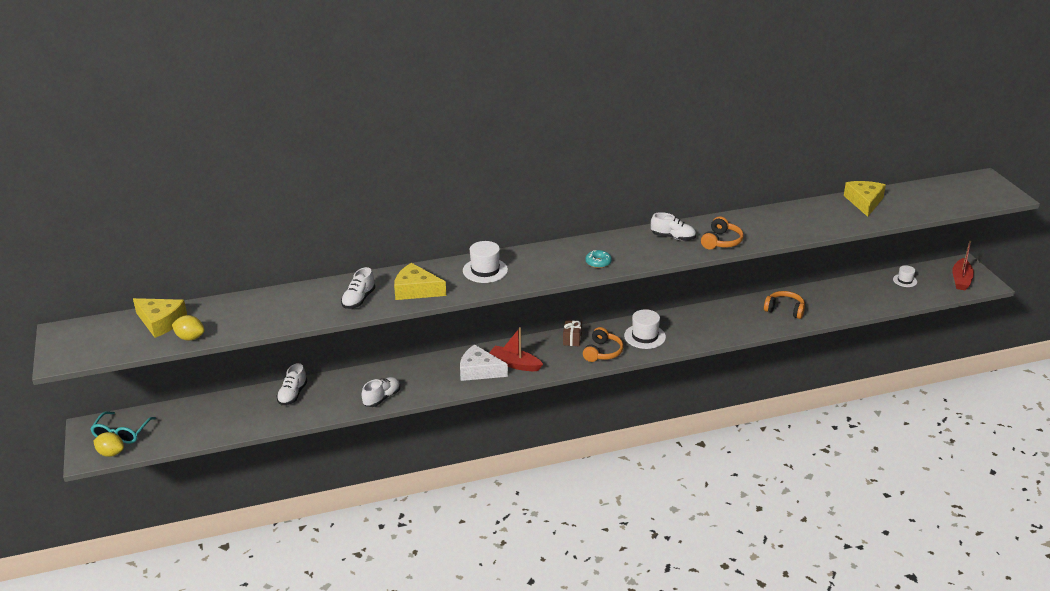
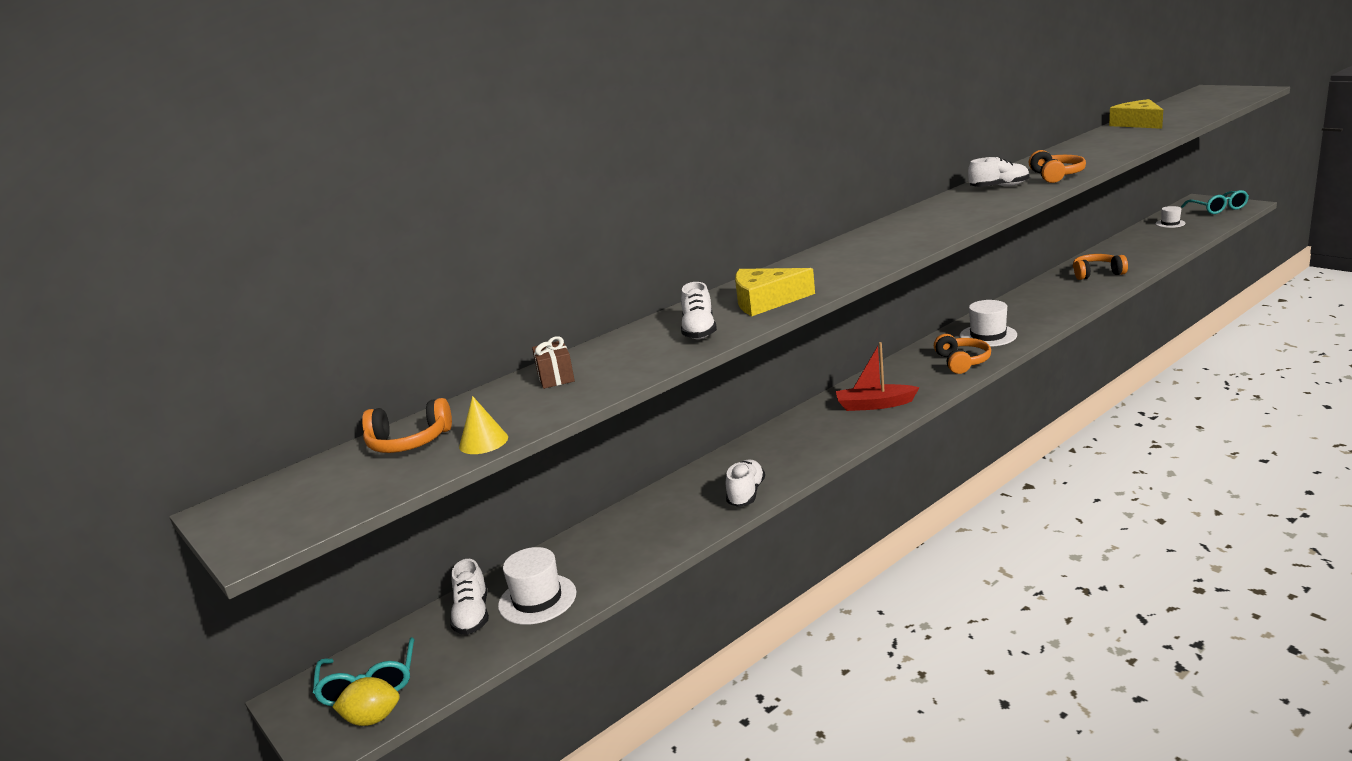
camera: 20 degrees left, 10 degrees down
yellow cheese [133,298,187,338] -> orange headphones [362,398,452,453]
yellow lemon [172,315,205,341] -> yellow cone [459,396,508,454]
white shoe [277,363,307,405] -> white shoe moved to [450,559,489,635]
white cheese [460,344,508,381] -> none
white hat [463,241,508,283] -> white hat moved to [498,547,576,625]
brown gift [563,320,582,346] -> brown gift moved to [532,336,575,389]
turquoise donut [586,250,612,268] -> none
red boat [952,241,974,290] -> turquoise glasses [1181,190,1249,214]

